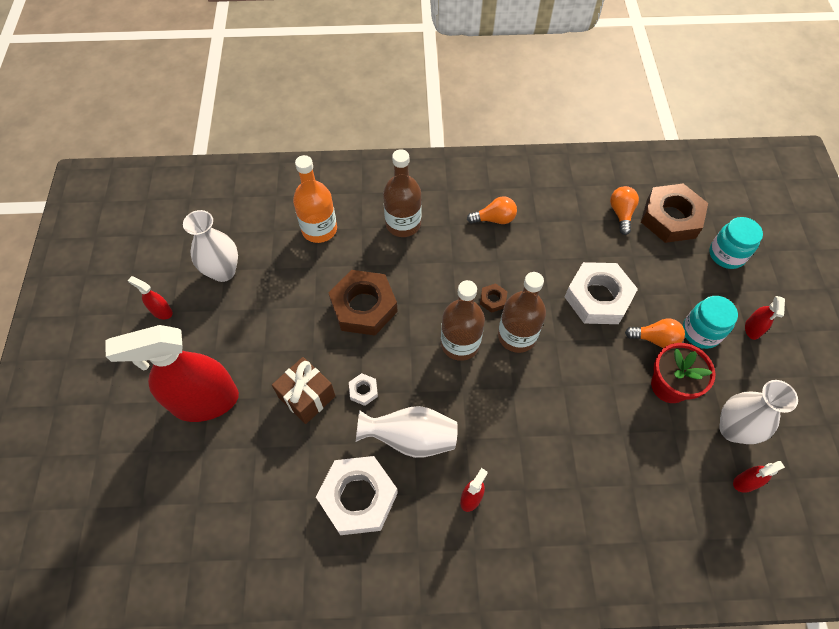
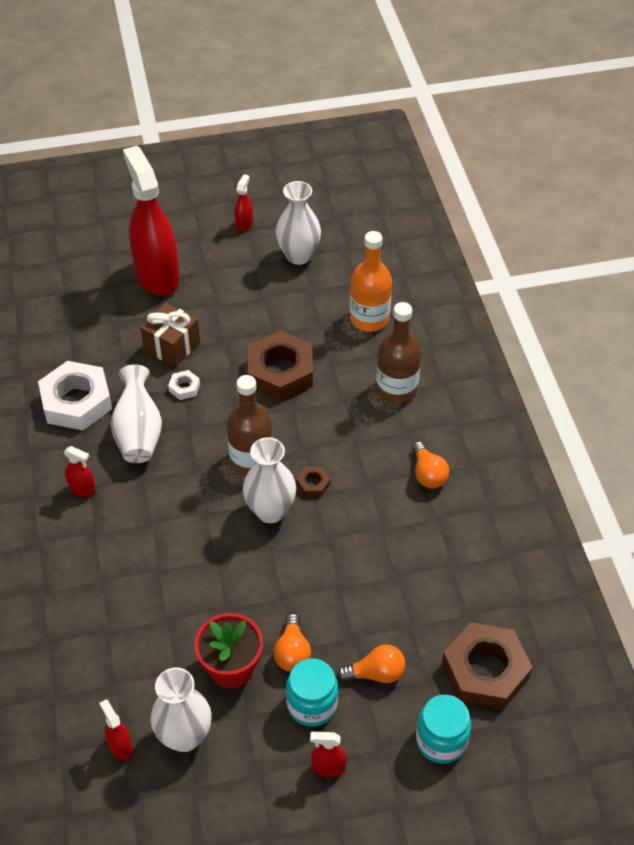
camera: 80 degrees right, 10 degrees down
brown bottle [498,272,546,353] -> white vase [243,437,296,523]
white nut [565,262,638,324] -> none
orange light bulb [610,186,639,235] -> orange light bulb moved to [337,644,406,683]

